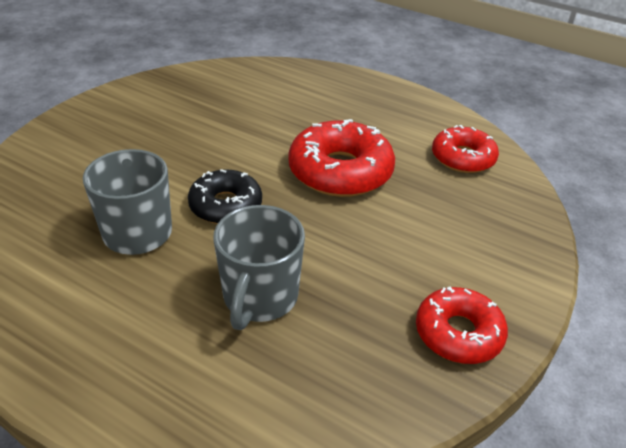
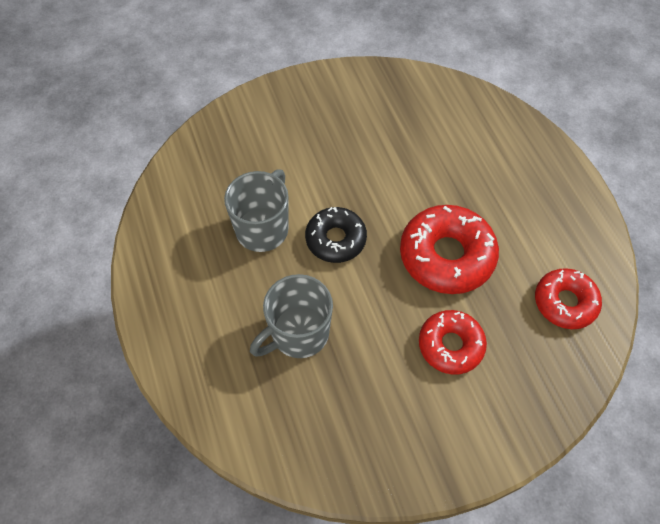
camera: 40 degrees right, 20 degrees up
red donut [416,286,508,364] -> red donut moved to [419,310,487,375]

